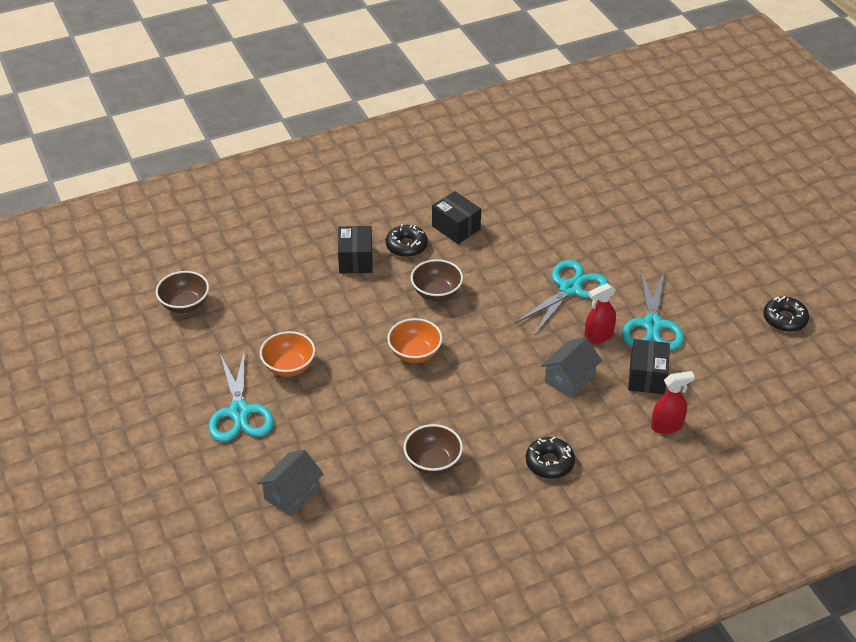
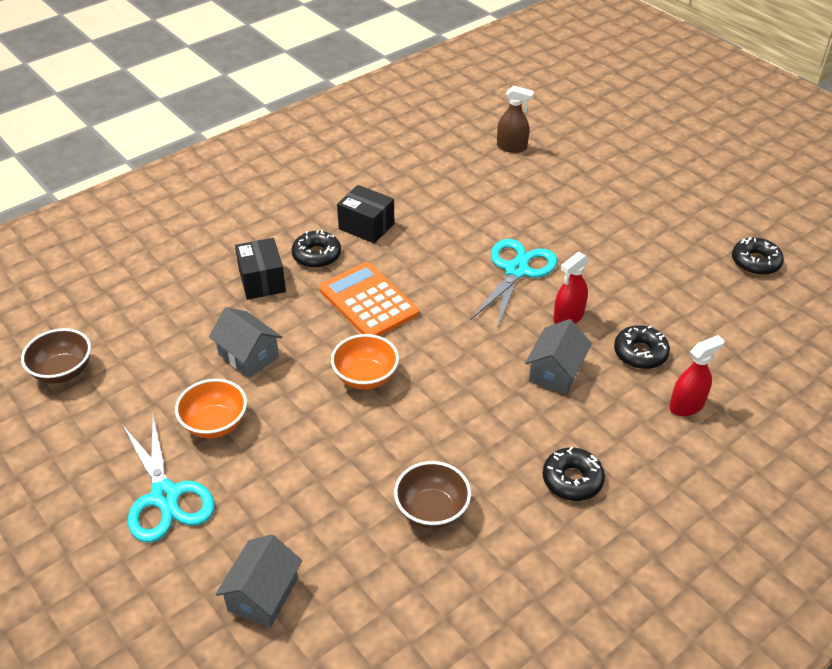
camera: 15 degrees left, 0 degrees up
brown bowl [411,259,463,301] -> orange calculator [319,262,419,336]
turquoise scissors [622,271,684,350] -> none
black box [628,339,670,394] -> black donut [614,325,670,369]
none -> grey house [209,307,282,378]
none -> brown spray bottle [497,86,534,153]

